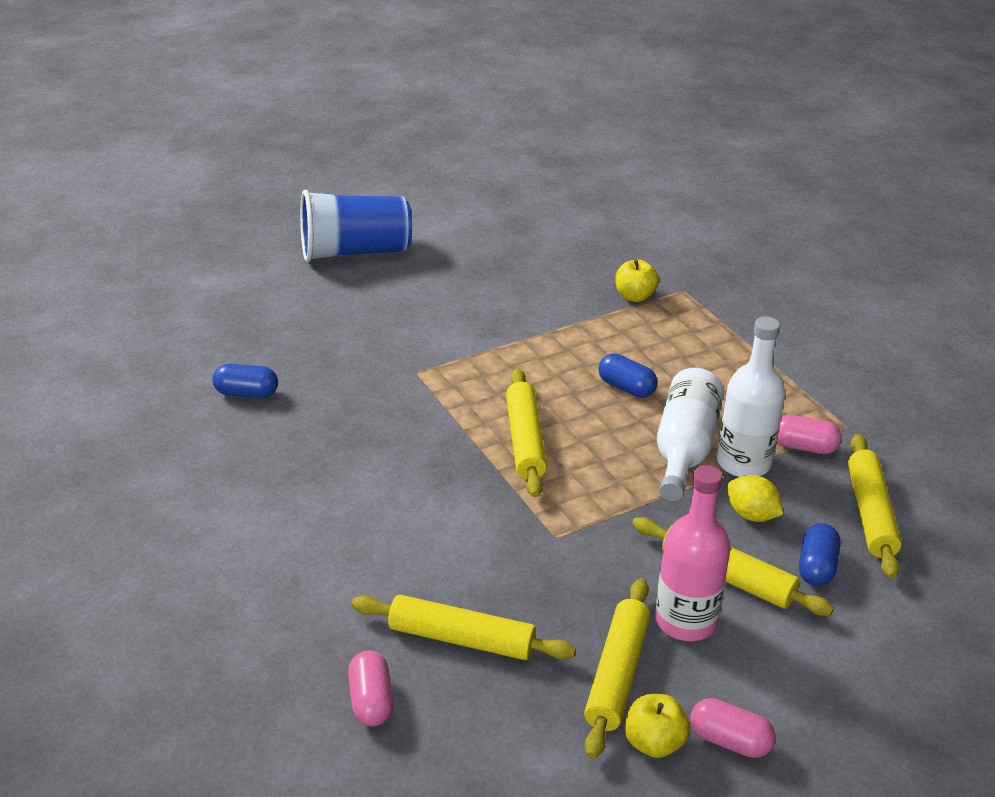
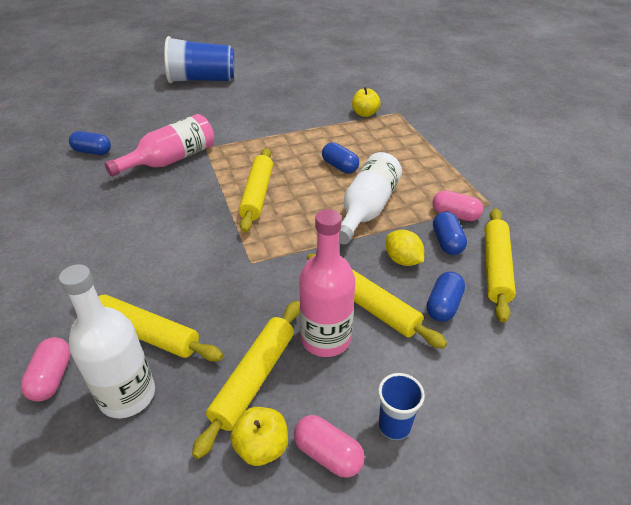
camera: 10 degrees right, 5 degrees up
white bottle [717,316,785,477] -> white bottle moved to [59,264,155,418]
none -> pink bottle [104,114,214,177]
none -> blue cup [378,373,425,440]
none -> blue capsule [433,211,467,255]

